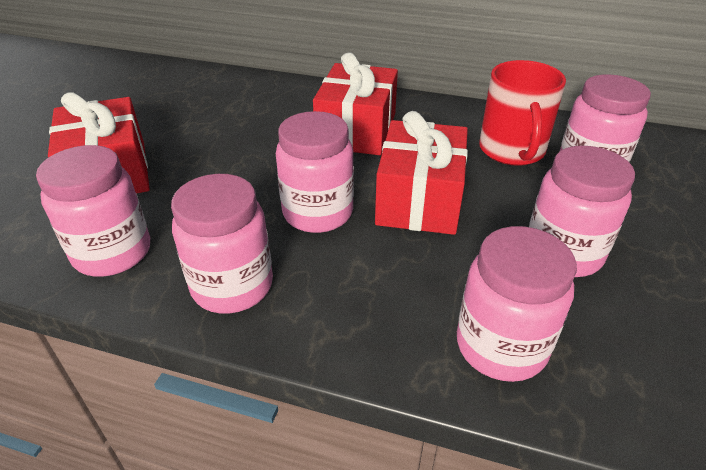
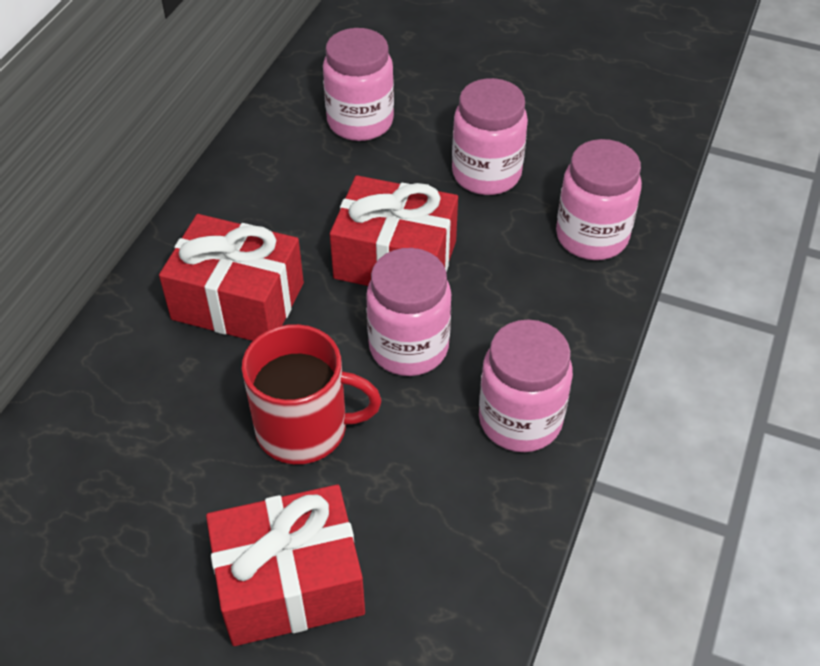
camera: 85 degrees left, 10 degrees up
pink jar [36,145,150,277] -> none
red mug [479,60,566,166] -> red mug moved to [242,324,381,464]

